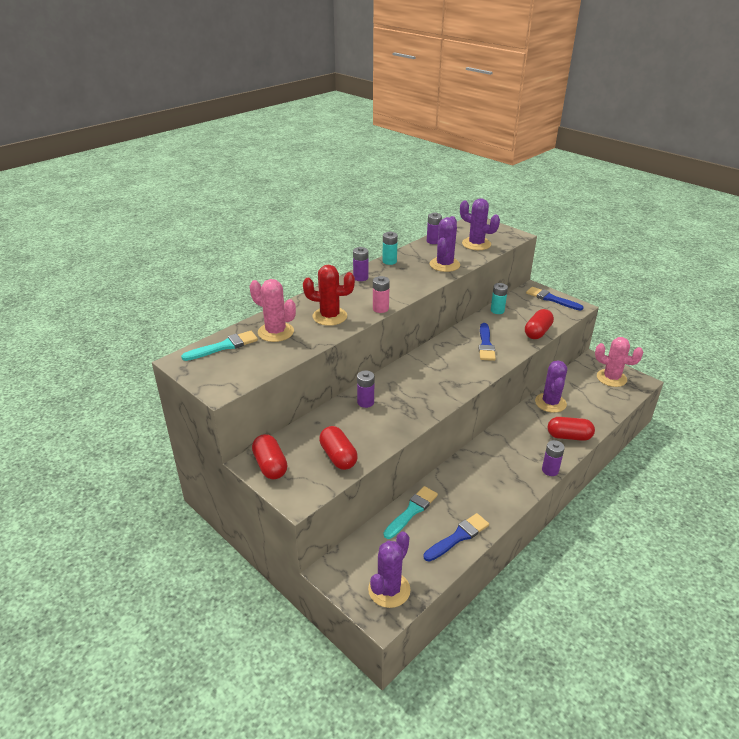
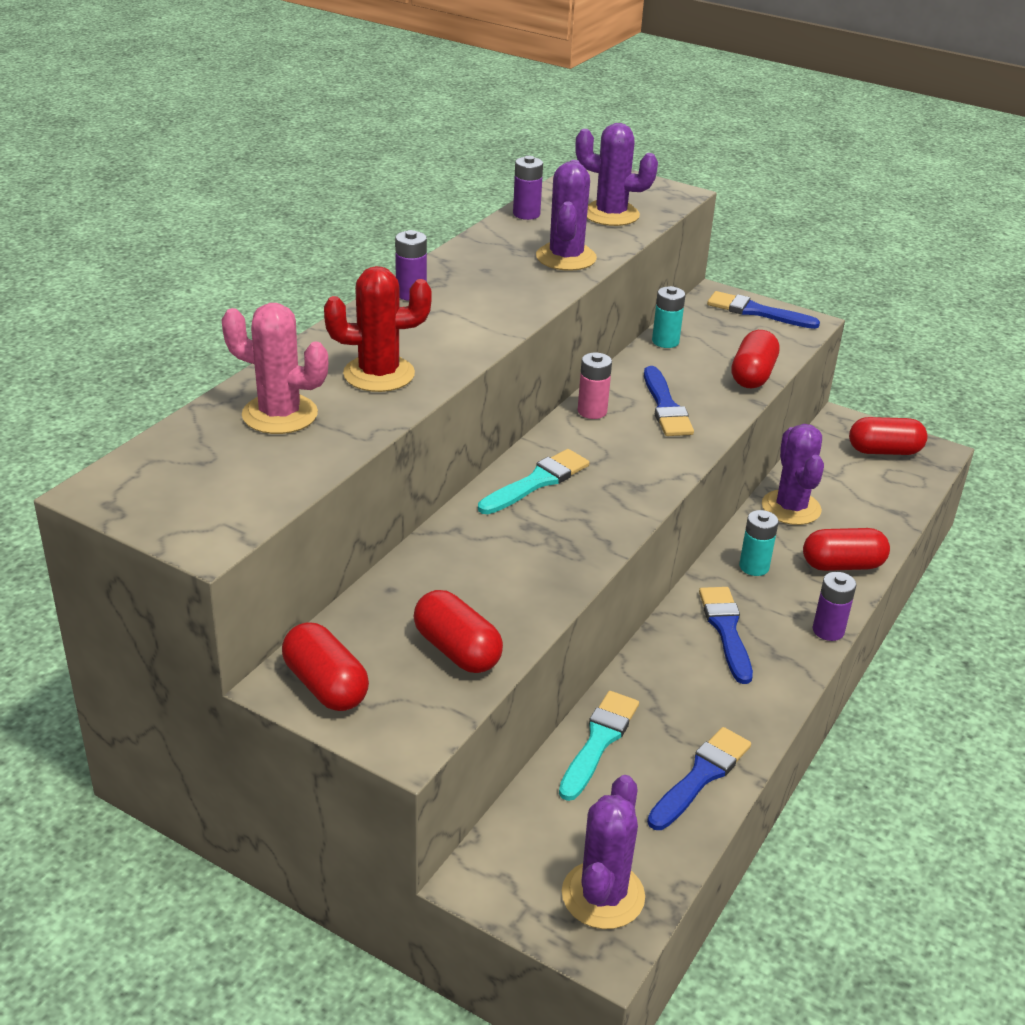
camera: 15 degrees left, 0 degrees up
turquoise brush [181,331,258,361] -> turquoise brush moved to [478,449,589,514]
purple battery [357,370,374,408] -> none
pink battery [373,276,390,313] -> pink battery moved to [578,352,612,419]
turquoise battery [382,232,398,265] -> turquoise battery moved to [739,510,779,576]
pink cactus [595,337,643,387] -> red capsule [849,417,927,455]
none -> blue brush [699,587,753,684]

